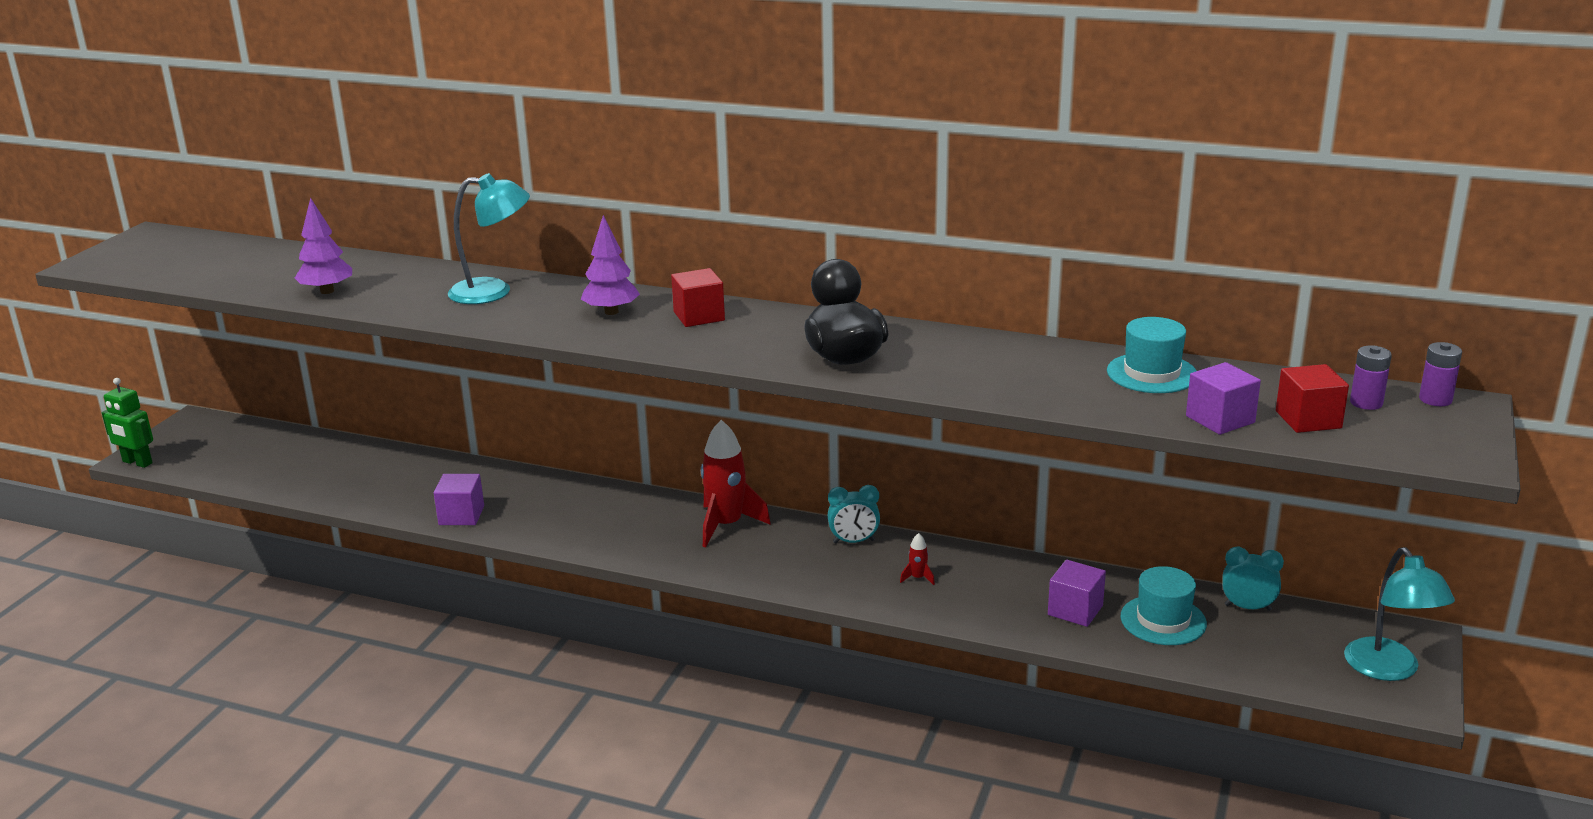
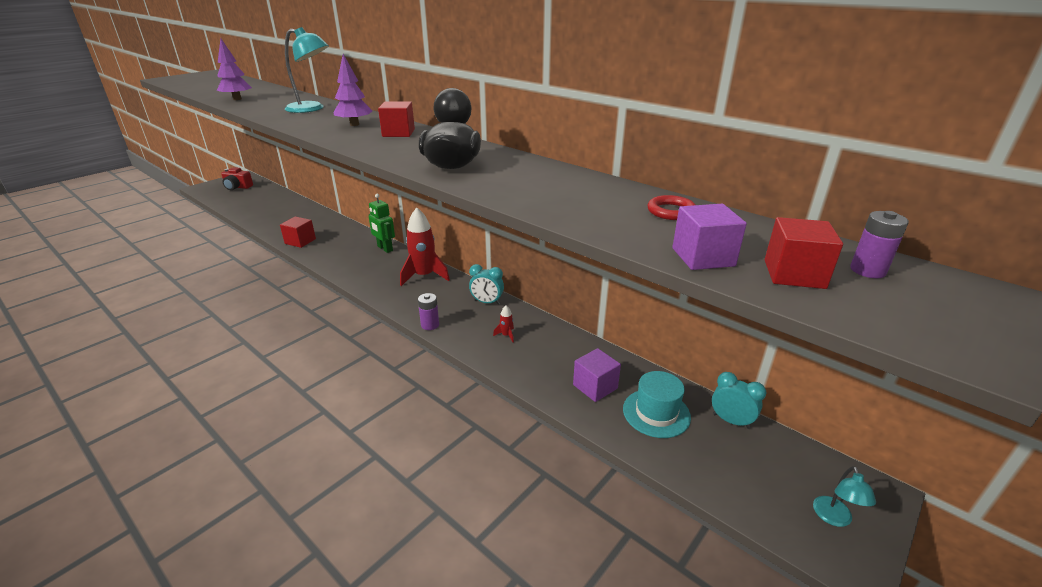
camera: 20 degrees right, 5 degrees up
green robot [102,378,153,468] -> green robot moved to [369,194,395,253]
purple cube [434,474,484,525] -> red cube [280,216,316,248]
turquoise hat [1107,317,1197,393] -> red ring [647,195,695,220]
turquoise lamp [1344,547,1455,681] -> turquoise lamp [813,466,876,527], size x0.55
purple battery [1419,342,1462,406] -> purple battery moved to [418,293,439,330]
none -> red camera [221,167,253,190]

